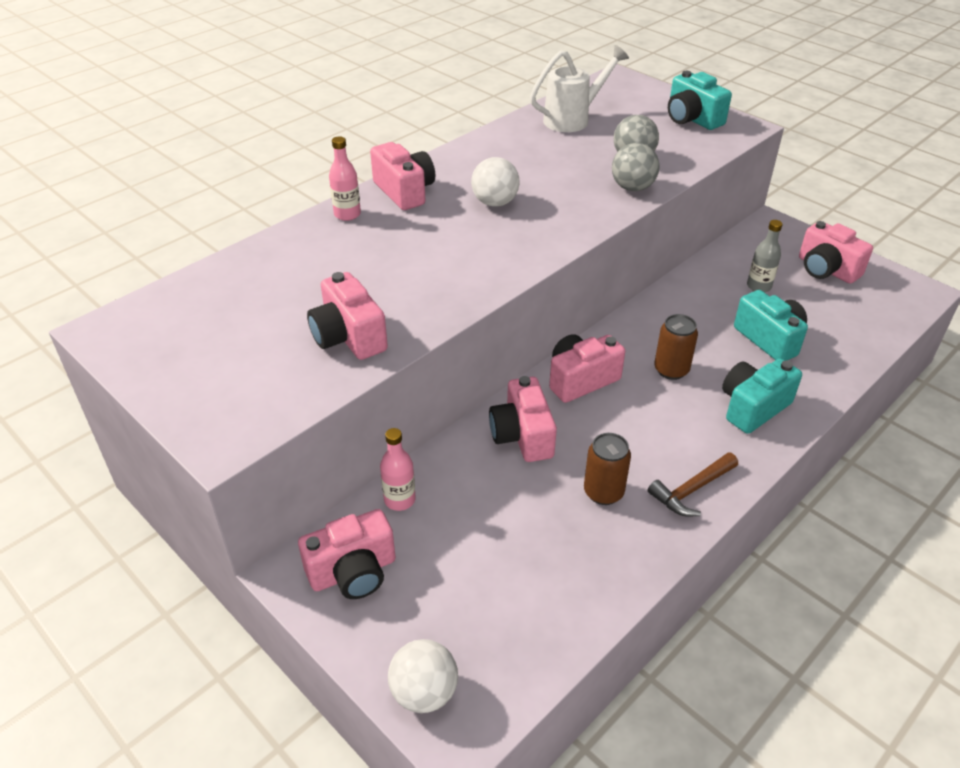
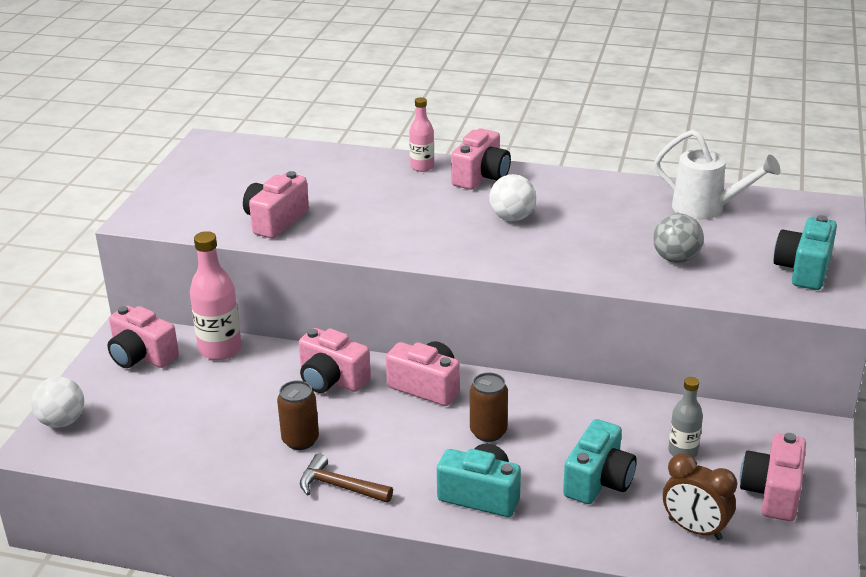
camera: 60 degrees right, 10 degrees down
pink bottle [380,428,416,511] -> pink bottle [190,231,242,360], size x1.65
pink camera [489,376,557,462] -> pink camera turned 105 degrees counterclockwise [299,328,371,393]
grey ball [612,143,660,191] -> none
none -> brown clock [663,453,737,540]

